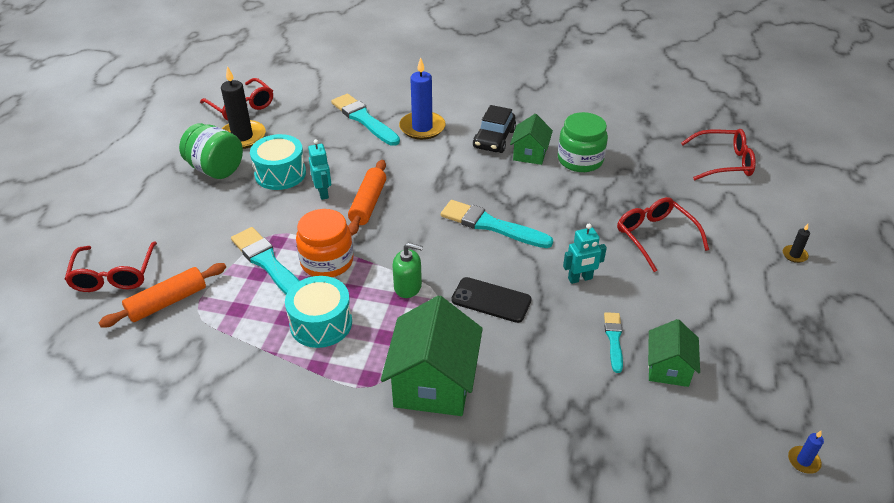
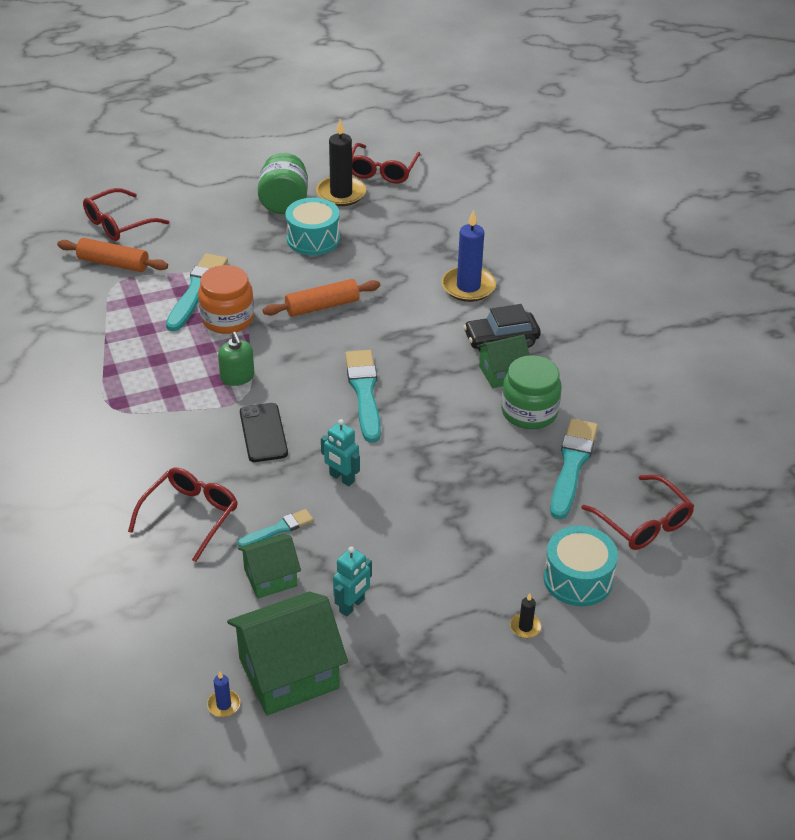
camera: 55 degrees right, 0 degrees up
turquoise drum [285,276,352,348] -> turquoise drum moved to [543,526,618,606]
turquoise robot [308,139,331,200] -> turquoise robot moved to [333,546,372,616]
turquoise brush [331,94,400,146] -> turquoise brush moved to [550,418,598,519]
green house [381,296,483,416] -> green house moved to [227,592,348,715]
red glasses [617,197,709,272] -> red glasses moved to [128,468,238,562]

